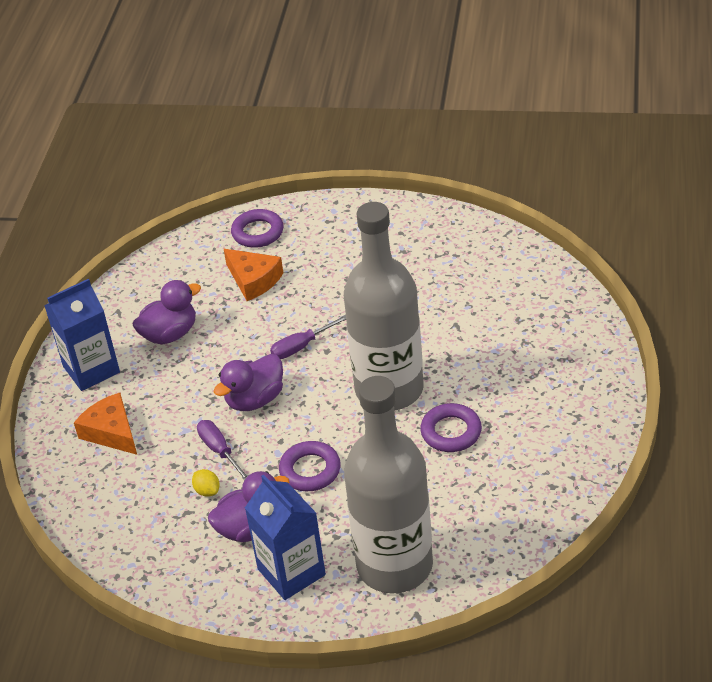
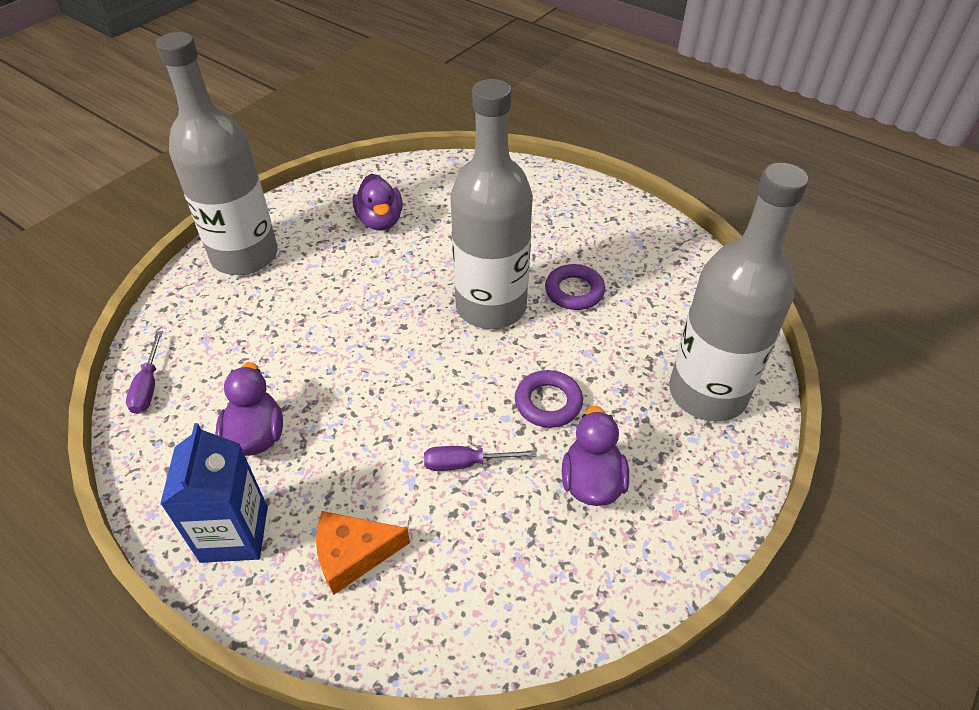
camera: 65 degrees left, 5 degrees up
yellow lemon [192,469,220,497] -> none
purple duck [214,354,283,411] -> purple duck moved to [353,174,403,230]
orange cheese [224,249,283,301] -> none
purple ring [231,209,284,248] -> none
blue carton [245,475,326,600] -> none
purple screwdriver [270,315,346,359] -> purple screwdriver moved to [126,331,163,414]
none -> grey bottle [156,32,278,275]

